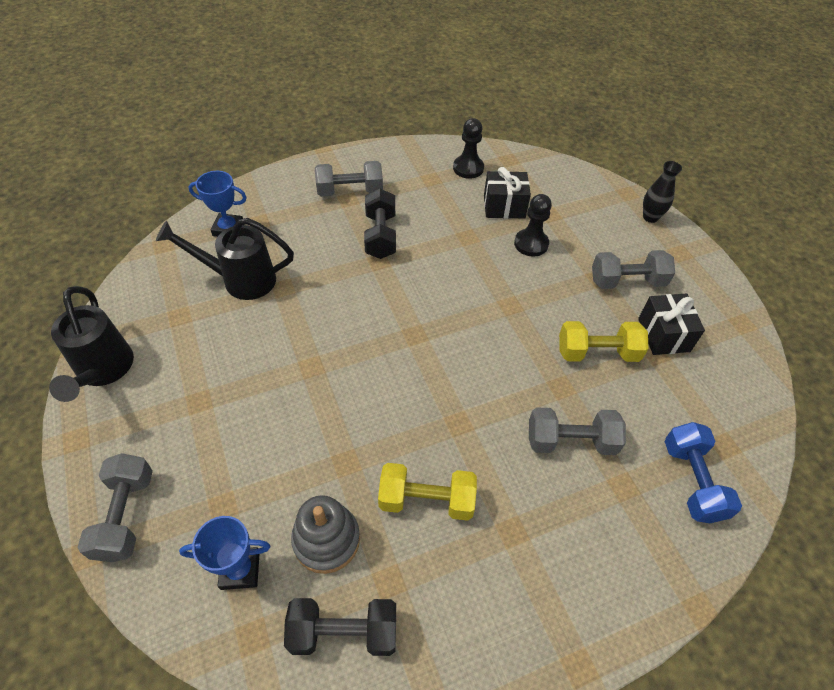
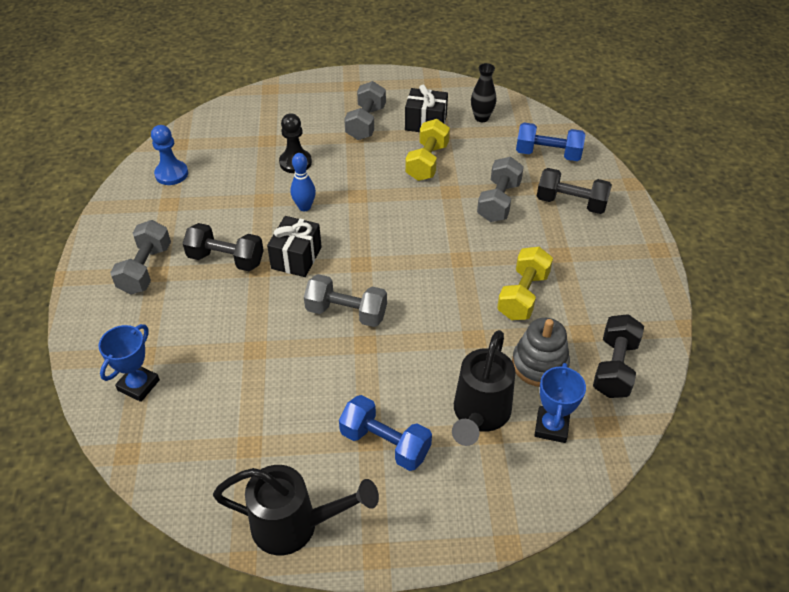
camera: 70 degrees left, 5 degrees down
grey dumbbell [78,453,153,562] -> grey dumbbell moved to [304,274,387,327]
black watering can [156,218,294,300] -> black watering can moved to [452,330,515,446]
black pawn [453,118,484,179] -> blue pawn [151,125,188,185]
black gift [484,167,531,218] -> black gift moved to [267,216,322,277]
black vase [643,161,682,223] -> black vase moved to [471,63,496,122]
none -> blue bowling pin [291,153,316,211]
none -> blue dumbbell [339,395,432,471]
none -> black dumbbell [537,168,612,214]

